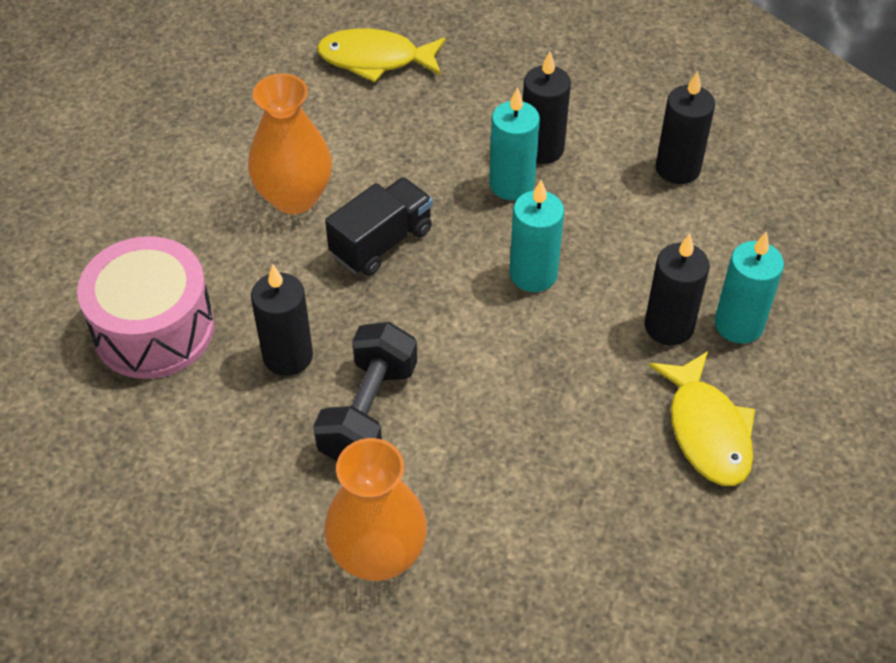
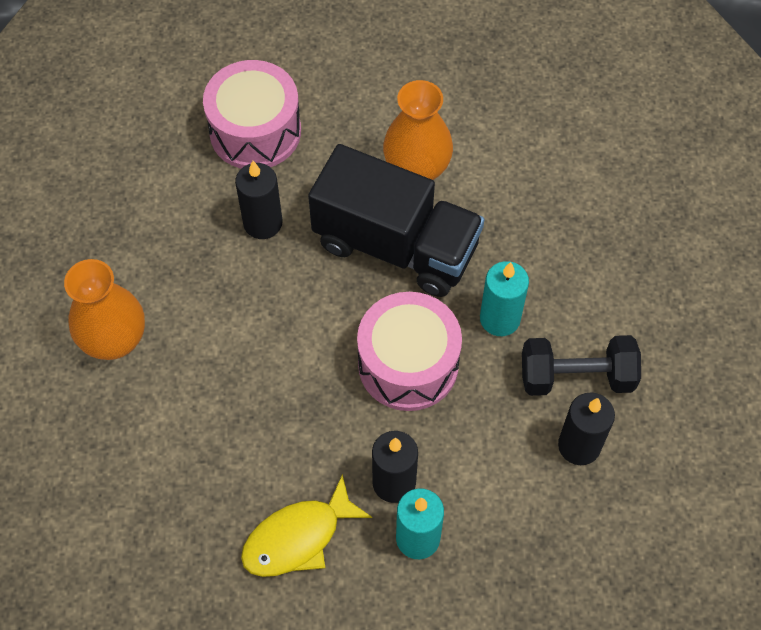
camera: 70 degrees right, 10 degrees up
black dumbbell [313,322,417,461] -> black dumbbell moved to [522,335,641,396]
yellow fish [317,29,446,82] -> none
black truck [325,177,433,276] -> black truck [308,144,485,297], size x1.79
turquoise candle [510,180,564,292] -> pink drum [357,292,462,411]
black candle [523,51,571,164] -> none

